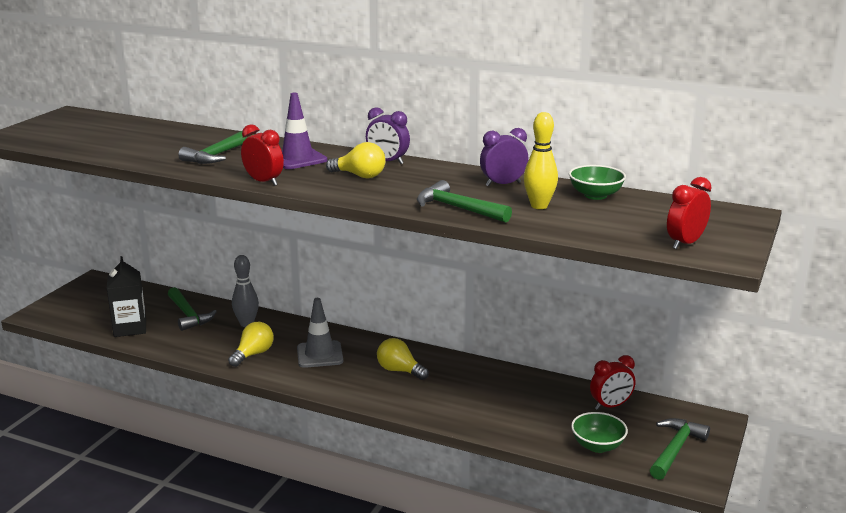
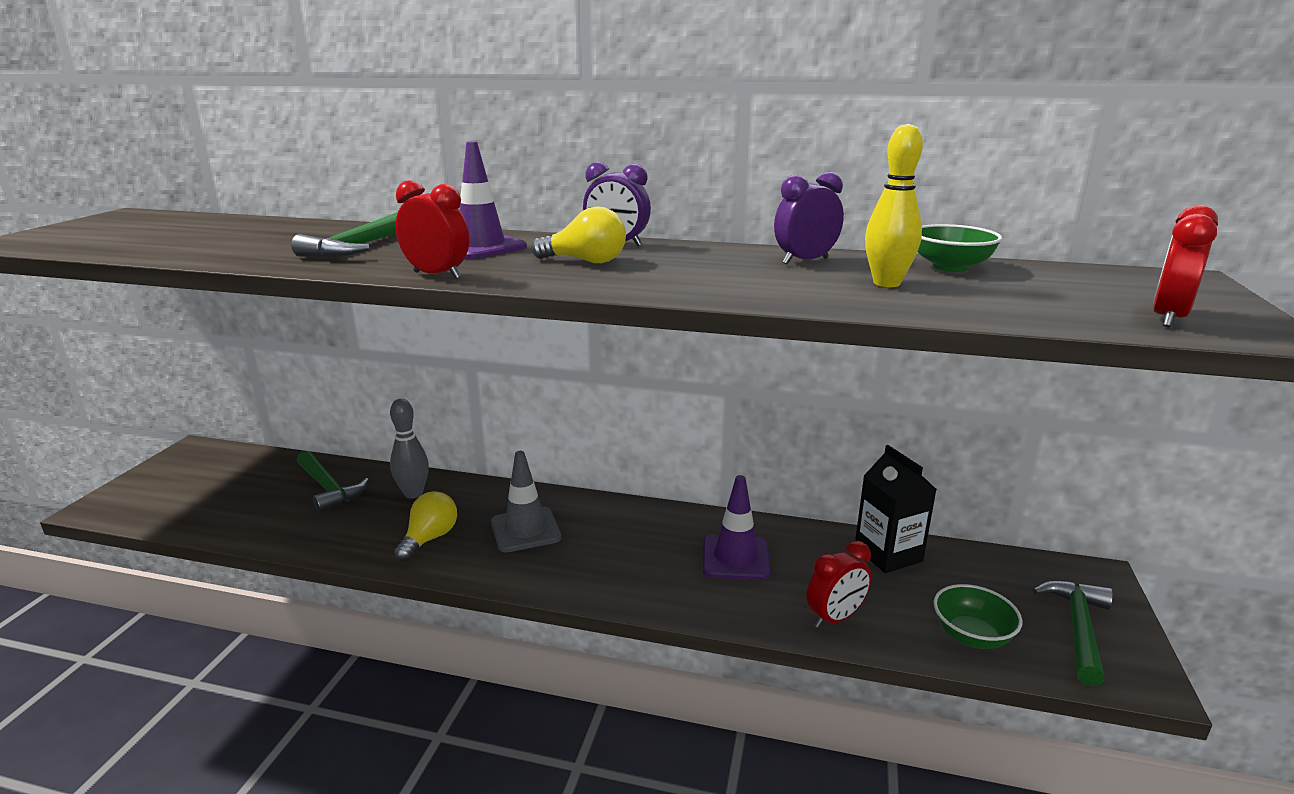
camera: 10 degrees left, 0 degrees up
black carton [107,256,146,337] -> black carton moved to [855,445,937,573]
yellow light bulb [377,338,429,380] -> none
green hammer [417,180,512,223] -> none
red clock [590,355,636,410] -> red clock moved to [807,541,871,628]
none -> purple traffic cone [703,475,771,580]

